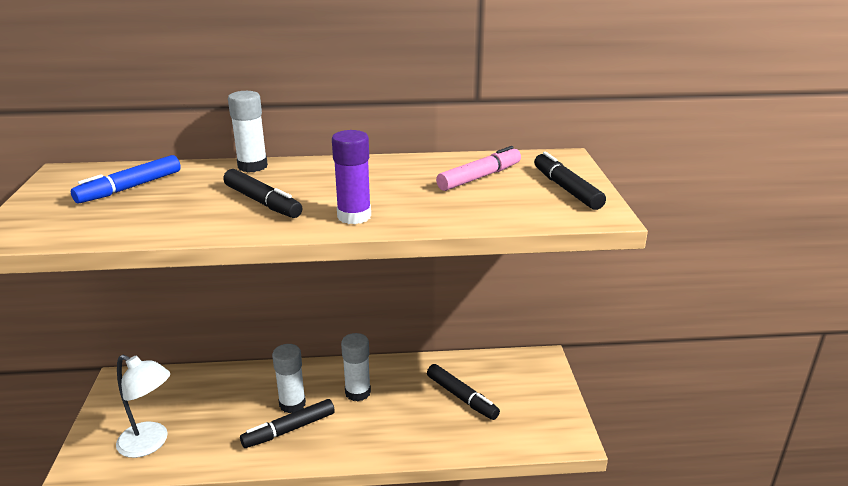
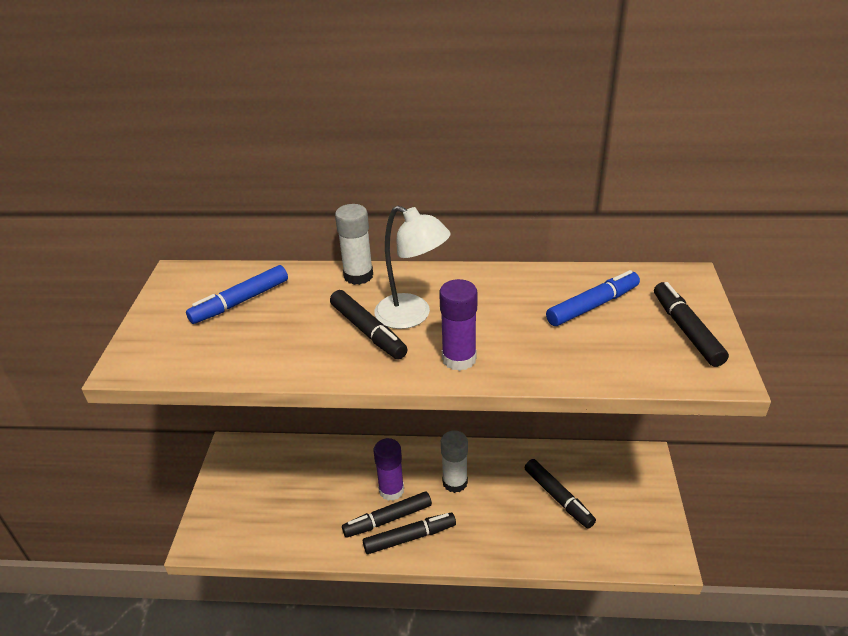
camera: 10 degrees right, 10 degrees up
white lamp [116,355,170,458] -> white lamp moved to [374,206,451,329]
white glue stick [272,344,306,413] -> purple glue stick [374,438,404,501]
pink marker [436,146,521,191] -> blue marker [546,270,640,326]
none -> black marker [363,513,456,554]

